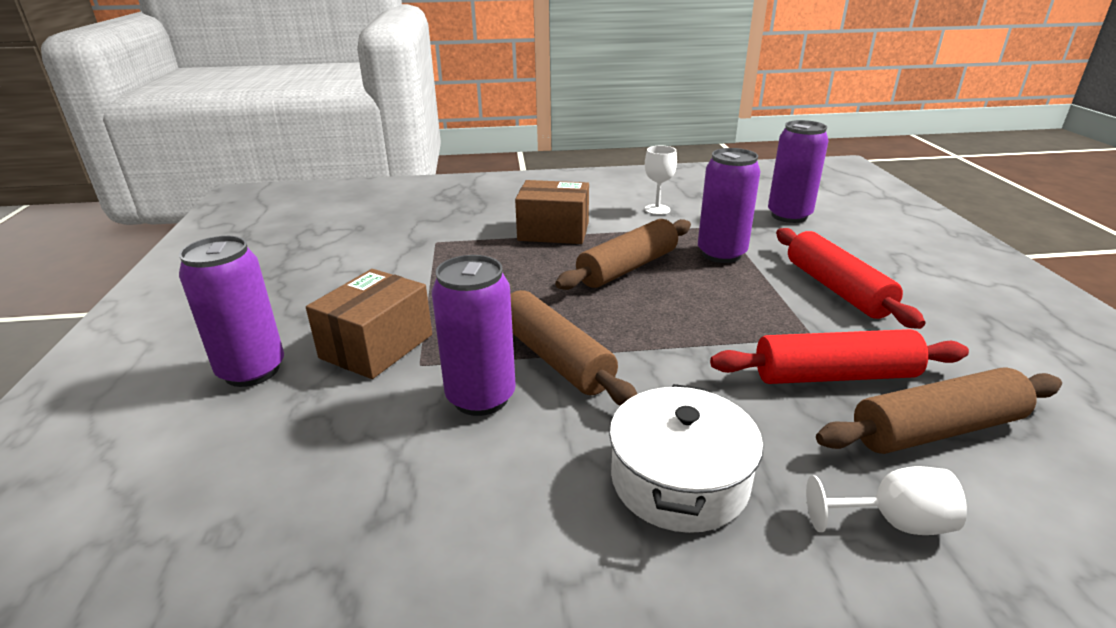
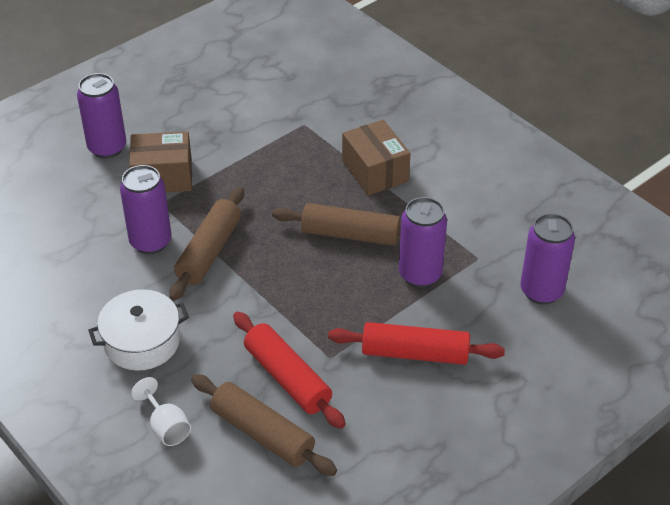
camera: 55 degrees right, 15 degrees up
white goblet [644,146,677,215] -> none
red rolling pin [776,228,925,329] -> red rolling pin turned 60 degrees clockwise [328,322,505,365]

